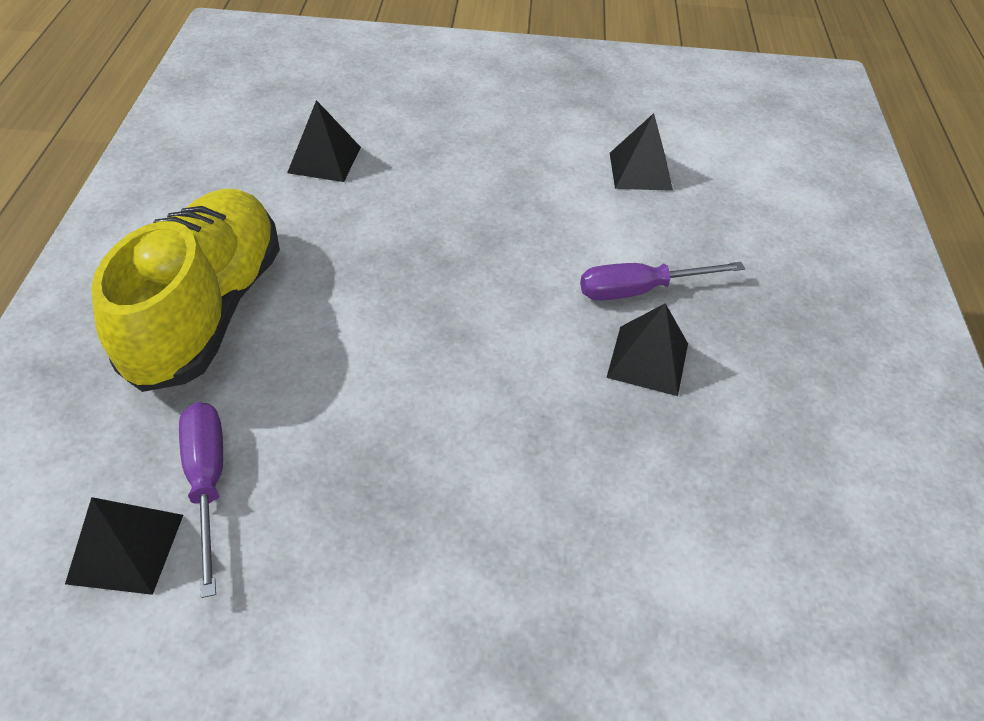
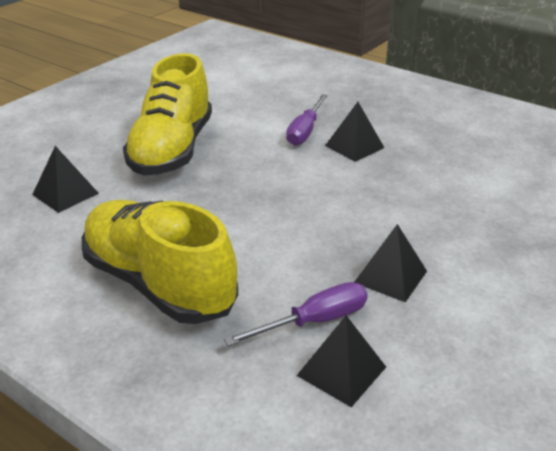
camera: 55 degrees left, 15 degrees down
purple screwdriver [179,402,223,598] -> purple screwdriver turned 135 degrees clockwise [224,282,368,346]
black pyramid [610,113,673,191] -> black pyramid moved to [354,224,427,302]
none -> yellow shoe [123,53,212,176]

